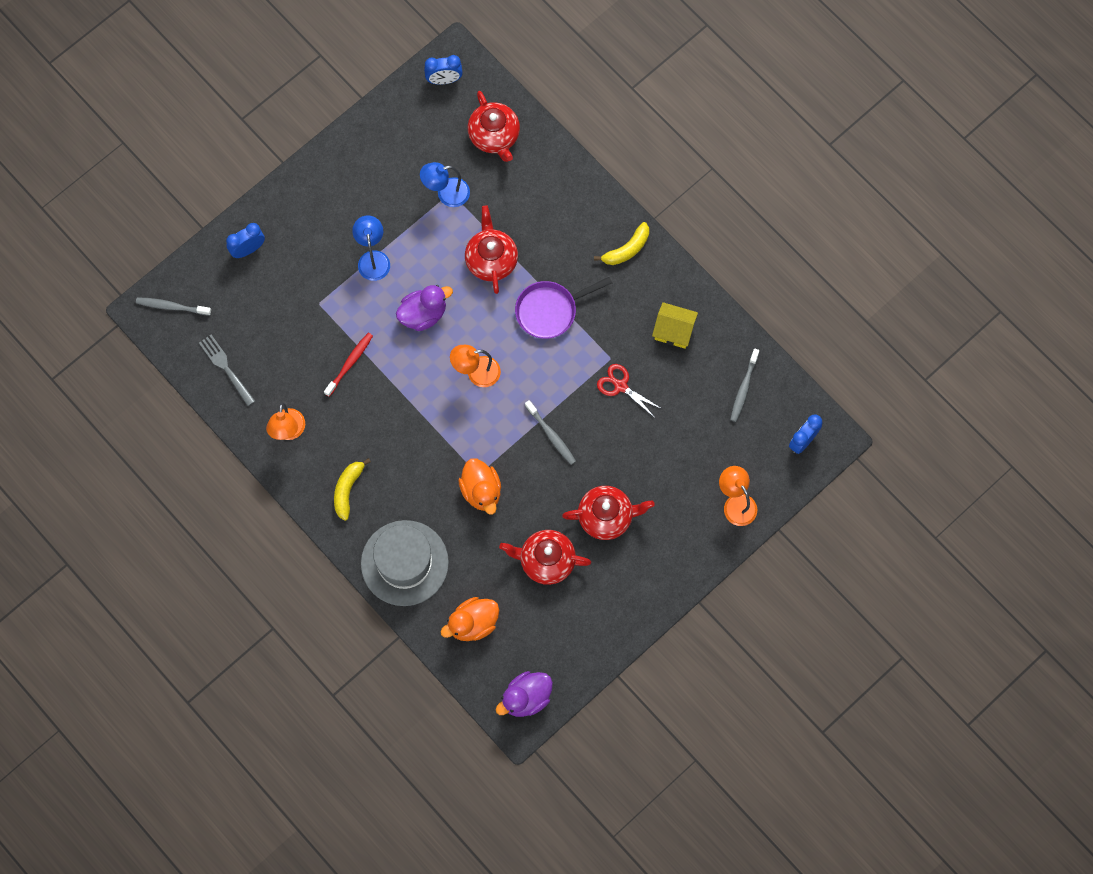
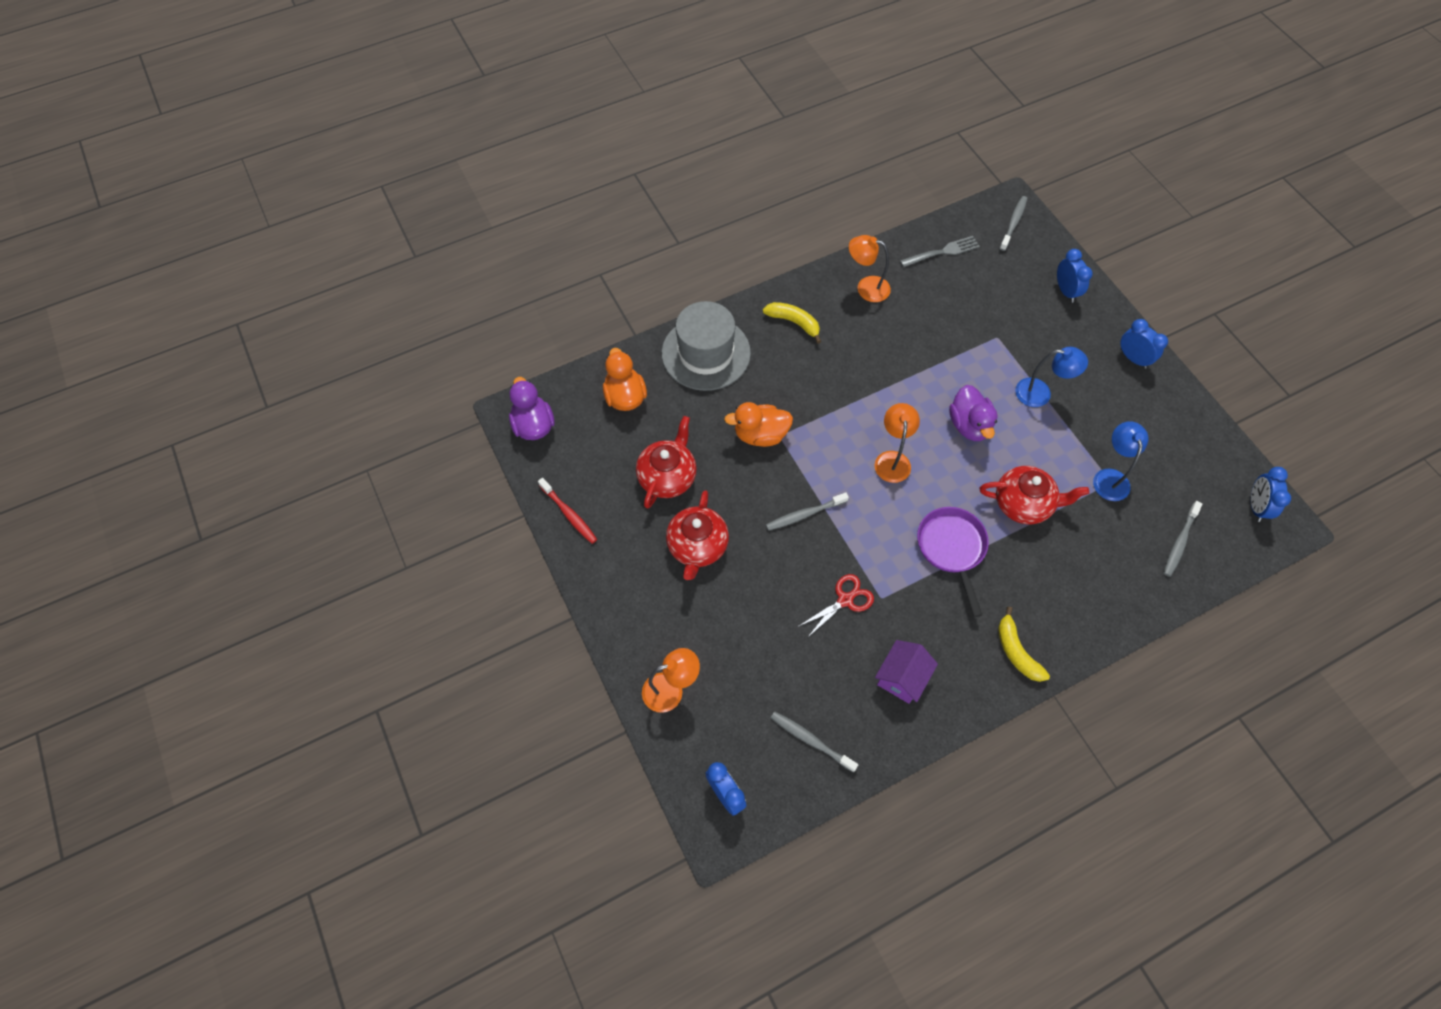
camera: 105 degrees right, 10 degrees down
red toothbrush [324,333,373,397] -> red toothbrush moved to [538,478,597,544]
red teapot [468,91,520,162] -> grey toothbrush [1164,501,1202,577]
yellow house [652,302,698,349] -> purple house [875,640,938,704]
none -> blue clock [1120,319,1168,369]

